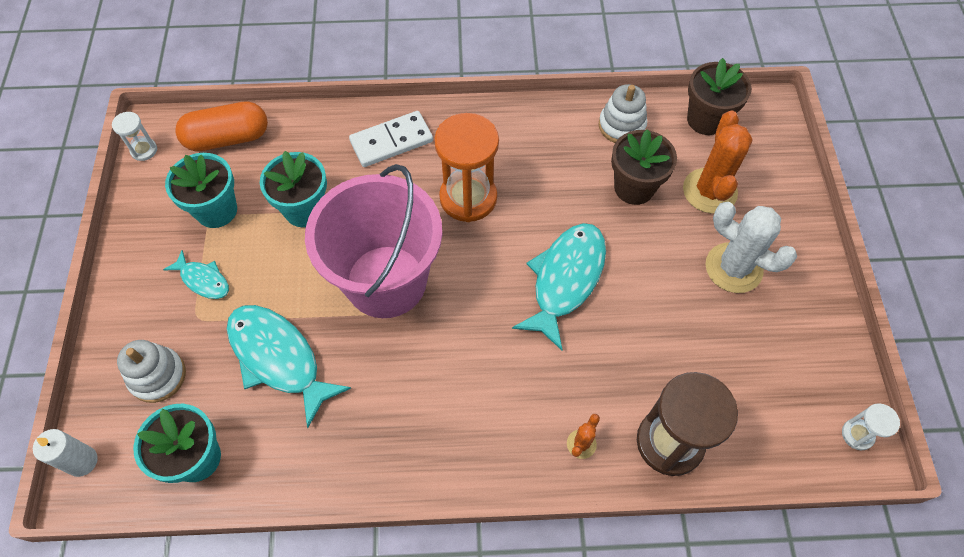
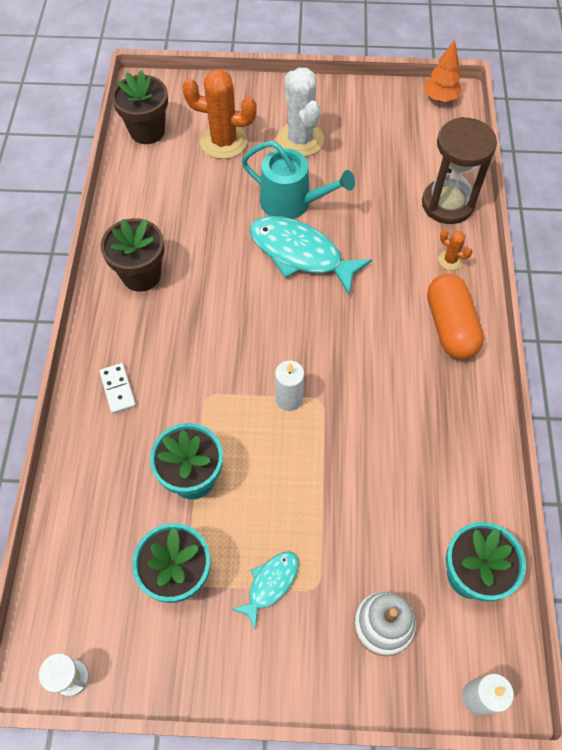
camera: 85 degrees left, 0 degrees up
orange capsule [175,101,268,151] -> orange capsule moved to [427,274,484,360]
turquoise fish [227,305,351,428] -> none
pink bucket [305,164,442,318] -> white candle [275,361,304,411]
white domino [349,111,433,167] -> white domino [99,363,136,414], size x0.60
orange hourglass [434,113,499,222] -> none
white stacking toy [599,84,647,143] -> none
brown flower pot [611,129,677,205] -> brown flower pot moved to [101,218,164,292]
white cactus [705,202,797,293] -> white cactus turned 60 degrees counterclockwise [277,67,324,157]
white hourglass [842,403,900,450] -> orange tree [424,40,462,102]
none -> turquoise watering can [242,141,355,219]

